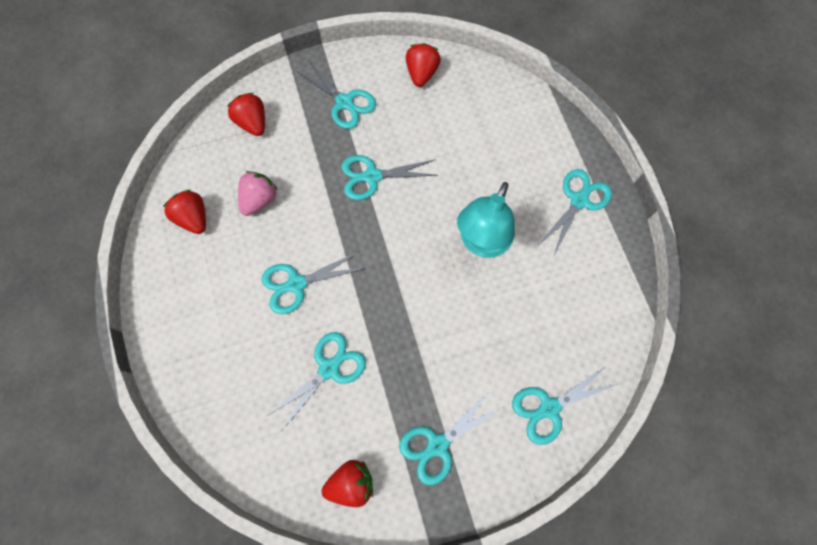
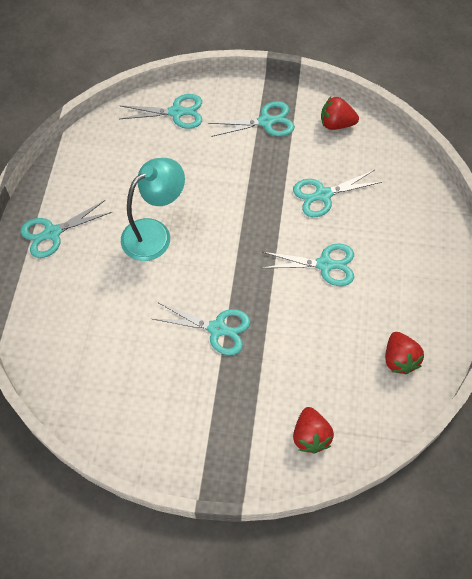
camera: 155 degrees left, 10 degrees down
pink strawberry [238,171,278,216] -> none
turquoise scissors [295,60,376,129] -> none
red strawberry [406,43,441,87] -> none

